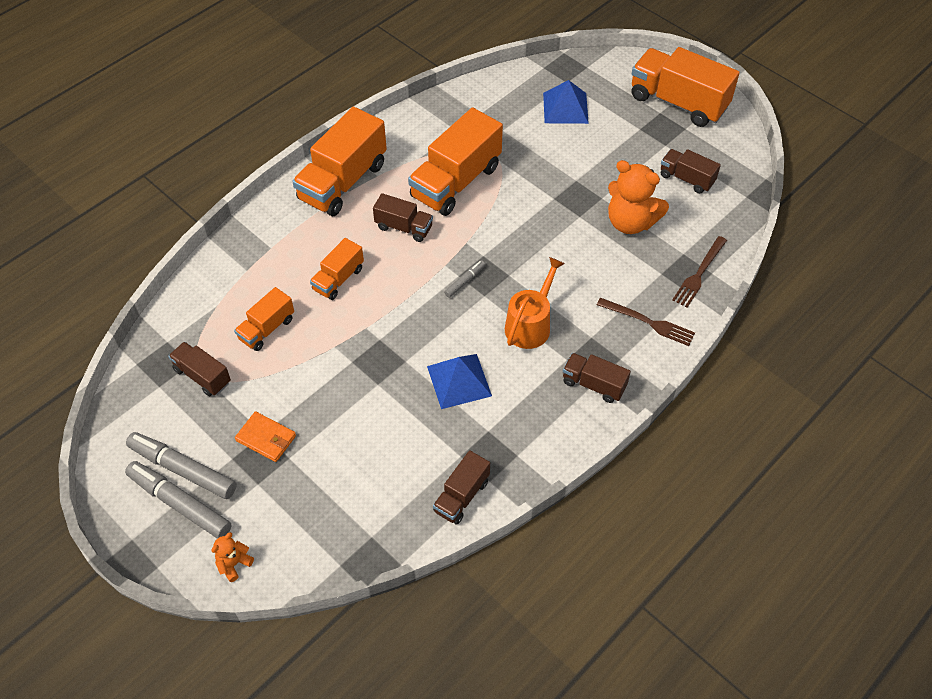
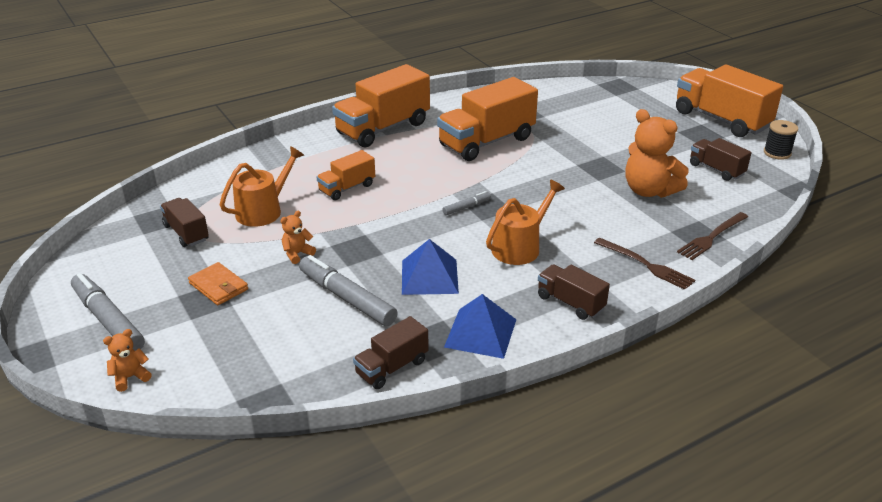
camera: 15 degrees right, 20 degrees down
grey marker [126,432,237,499] -> grey marker moved to [299,255,397,326]
orange truck [234,287,294,351] -> orange watering can [220,146,304,227]
brown truck [373,193,433,242] -> none
blue pyramid [543,80,589,124] -> blue pyramid moved to [444,294,517,359]
none -> orange teddy bear [280,211,316,264]
none -> black spool [764,120,798,160]

